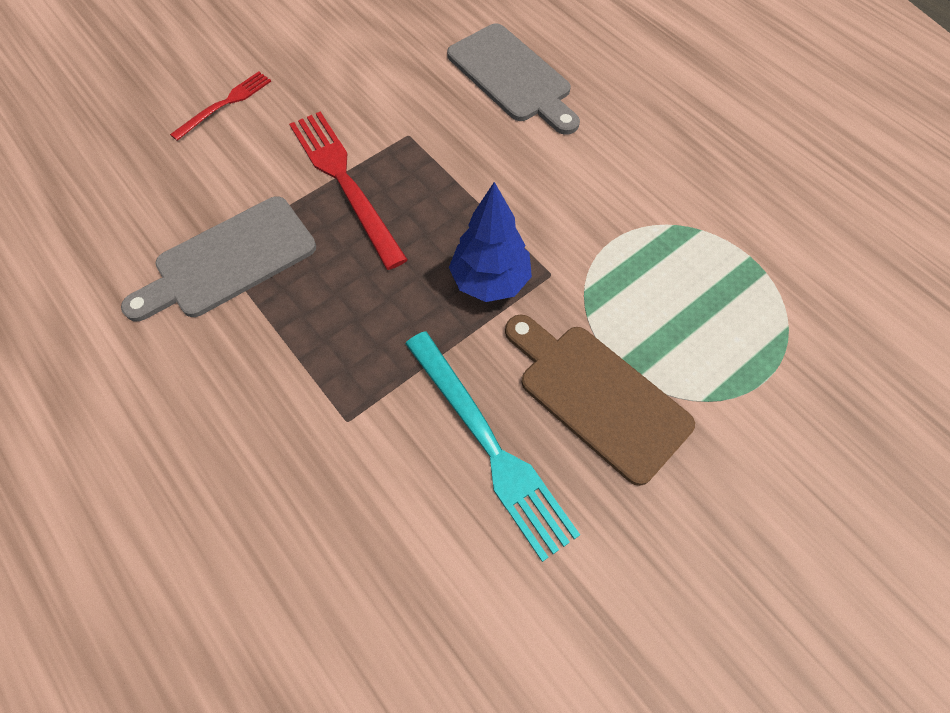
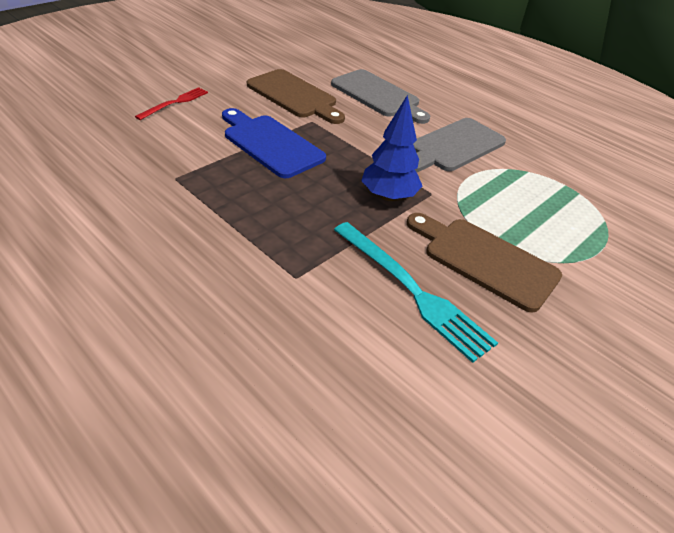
camera: 10 degrees left, 20 degrees down
grey cutting board [121,196,316,321] -> grey cutting board moved to [413,118,506,172]
red fork [289,112,408,270] -> blue cutting board [222,108,326,178]
none -> brown cutting board [247,69,345,124]

